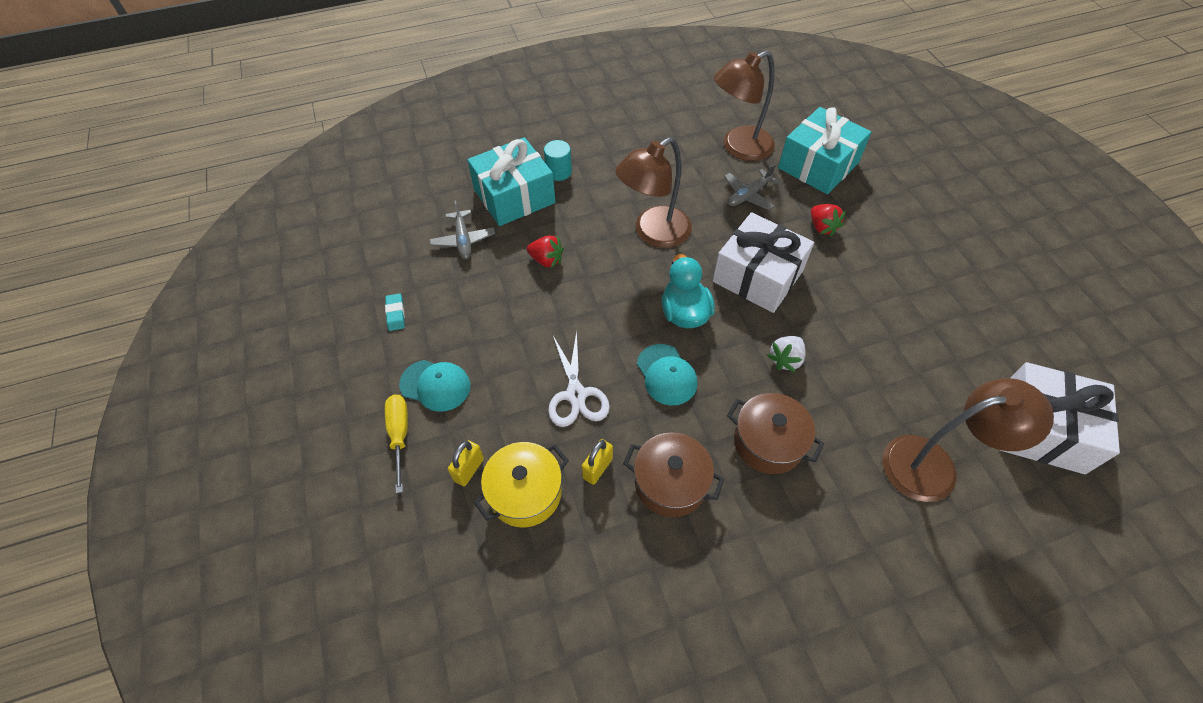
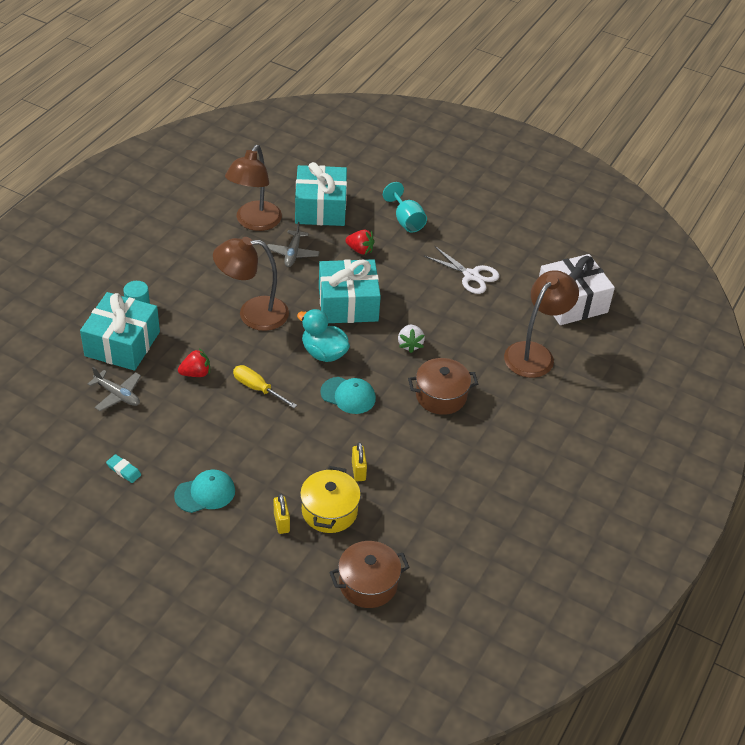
camera: 45 degrees left, 10 degrees down
yellow screwdriver [385,394,408,493] -> yellow screwdriver moved to [233,365,297,408]
white scissors [548,331,610,427] -> white scissors moved to [424,246,500,294]
brown lamp [615,137,692,248] -> brown lamp turned 75 degrees clockwise [213,237,289,331]
brown pot [623,432,724,517] -> brown pot moved to [329,541,410,608]
white gift [713,212,814,313] -> turquoise gift [319,259,381,323]
none -> turquoise goblet [383,182,427,233]

